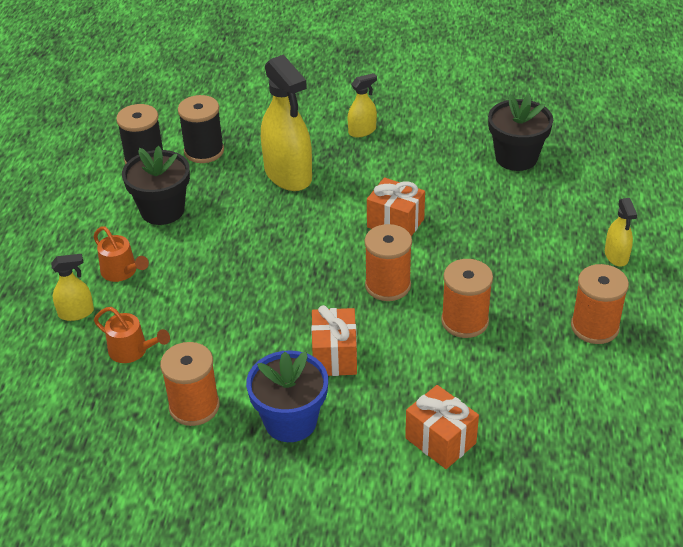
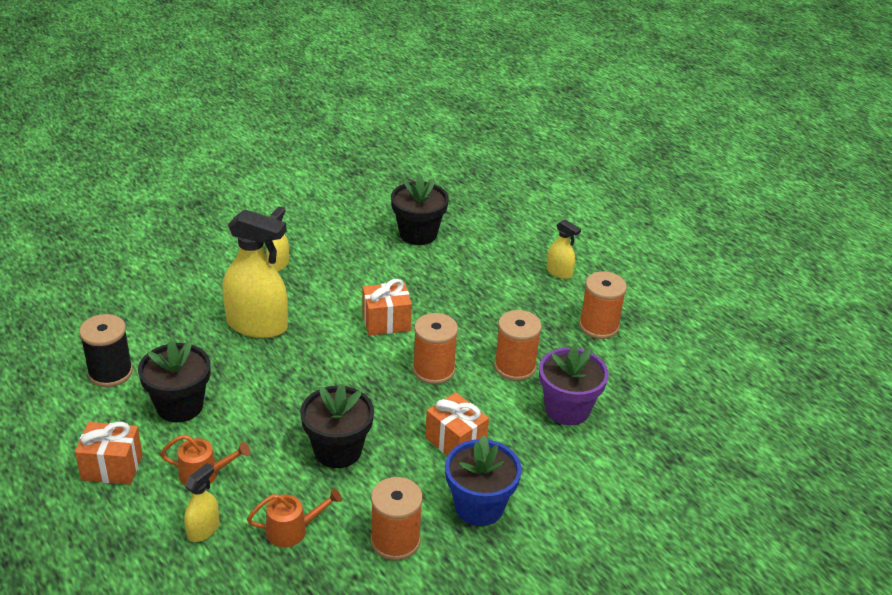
camera: 45 degrees left, 5 degrees down
black spool [178,95,224,163] -> none
orange gift [405,385,479,469] -> orange gift moved to [75,422,143,485]
none -> black flower pot [300,383,374,468]
none -> purple flower pot [539,345,609,425]

